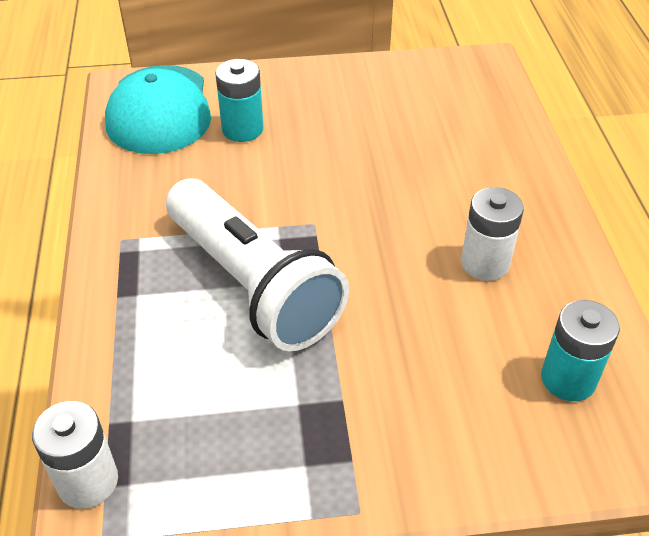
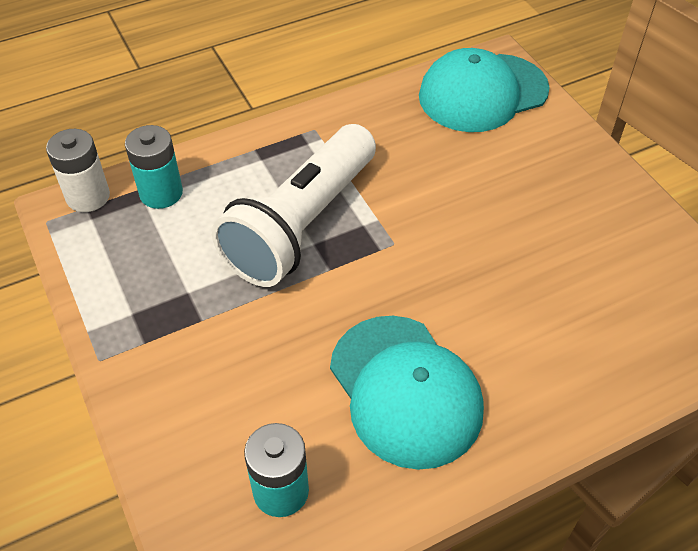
camera: 70 degrees right, 5 degrees up
turquoise battery [215,59,263,142] -> turquoise battery moved to [125,125,183,209]
white battery [461,187,524,281] -> turquoise cap [330,316,484,470]

